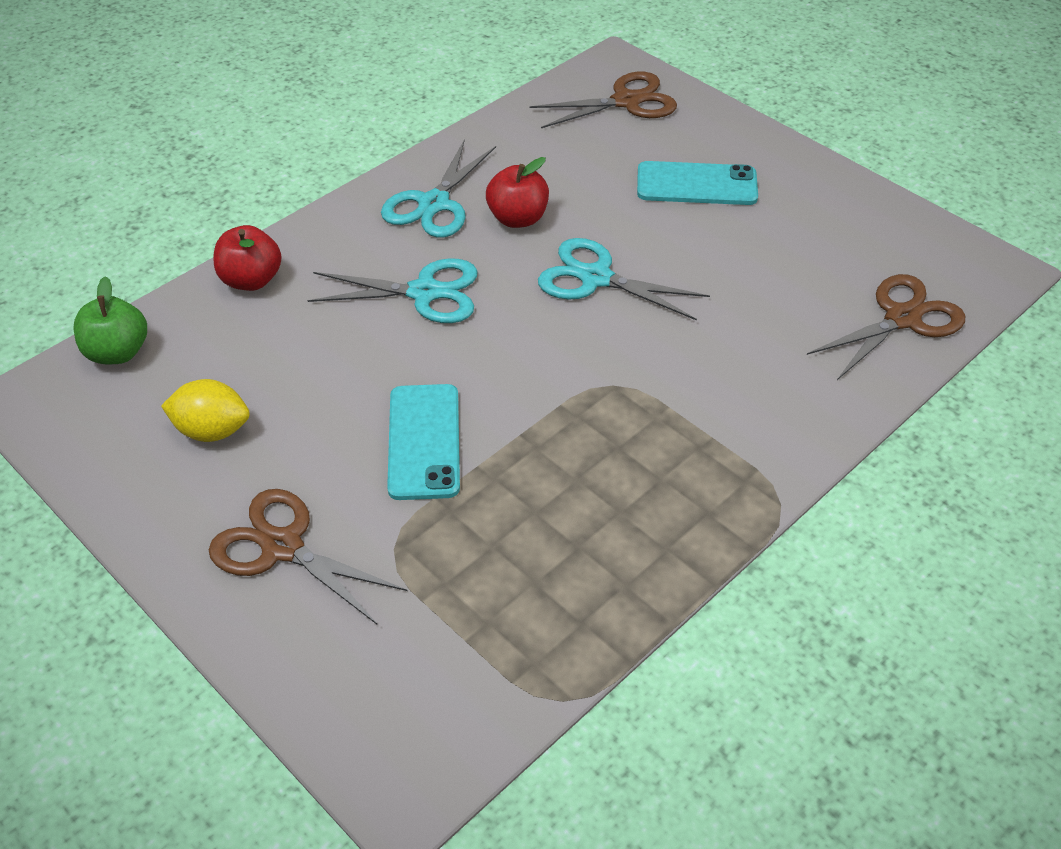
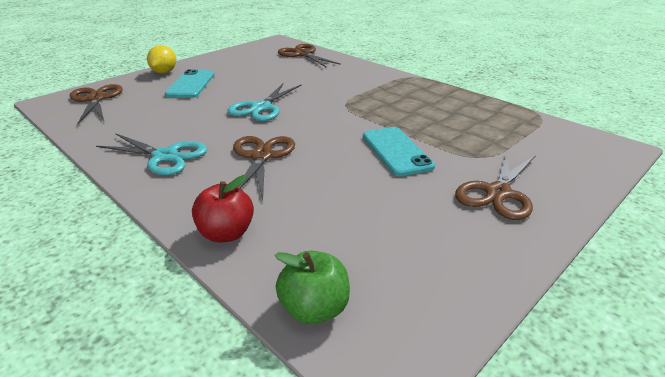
camera: 90 degrees left, 15 degrees down
yellow lemon [161,379,250,442] -> yellow lemon moved to [147,45,176,73]
turquoise scissors [307,258,477,323] -> brown scissors [233,136,295,200]
turquoise phone [387,384,460,500] -> turquoise phone turned 75 degrees clockwise [363,127,435,176]
red apple [486,157,549,228] -> none

